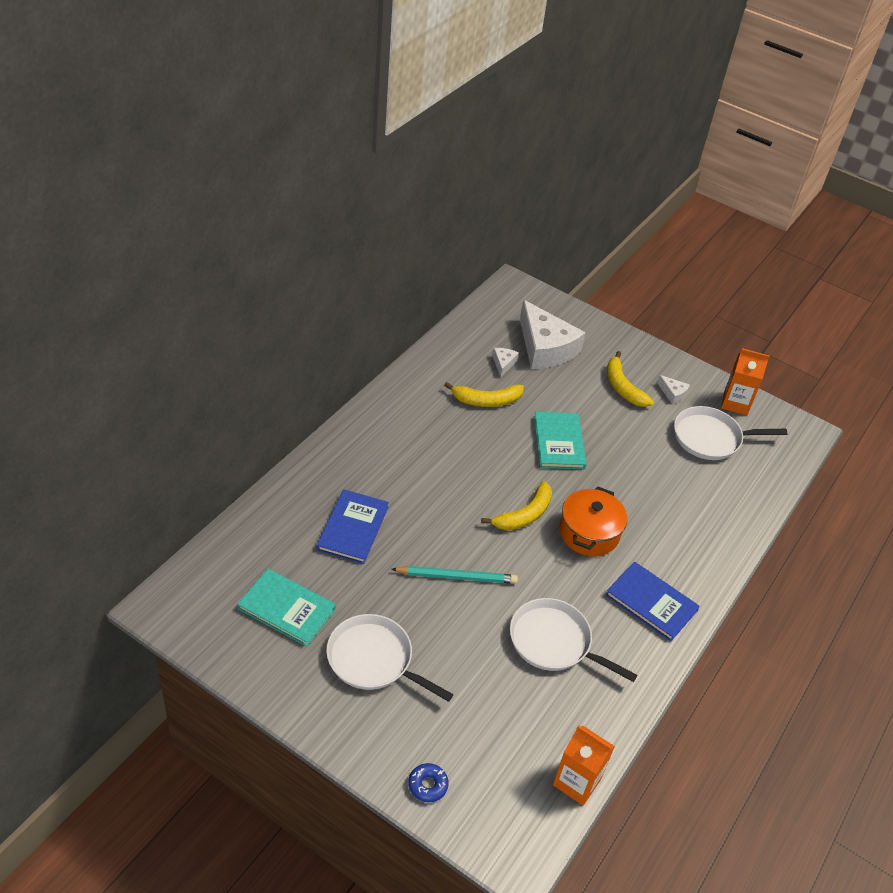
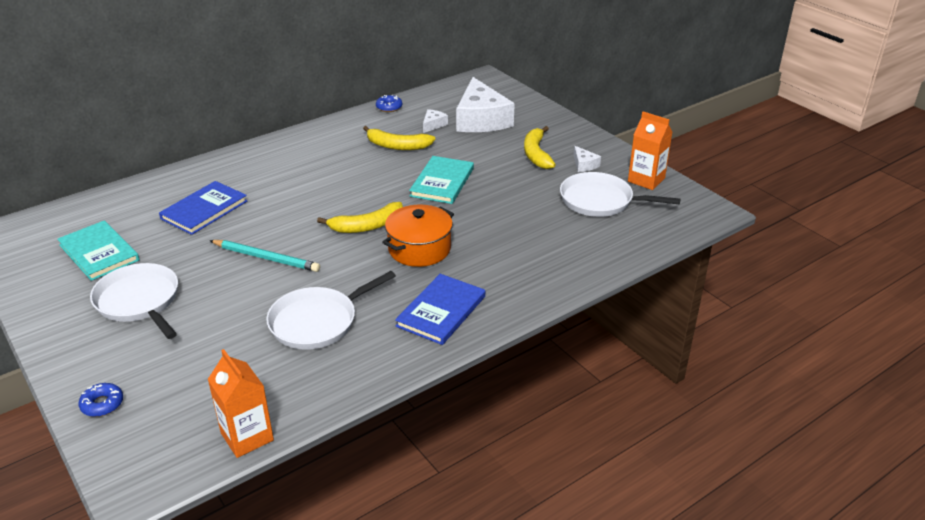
camera: 25 degrees right, 10 degrees down
white pan [510,598,637,682] -> white pan turned 90 degrees counterclockwise [266,271,396,350]
blue book [605,562,700,641] -> blue book turned 60 degrees clockwise [395,274,485,345]
none -> blue donut [376,95,402,112]

